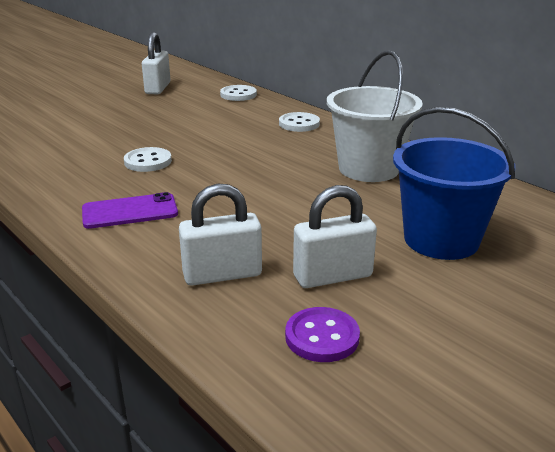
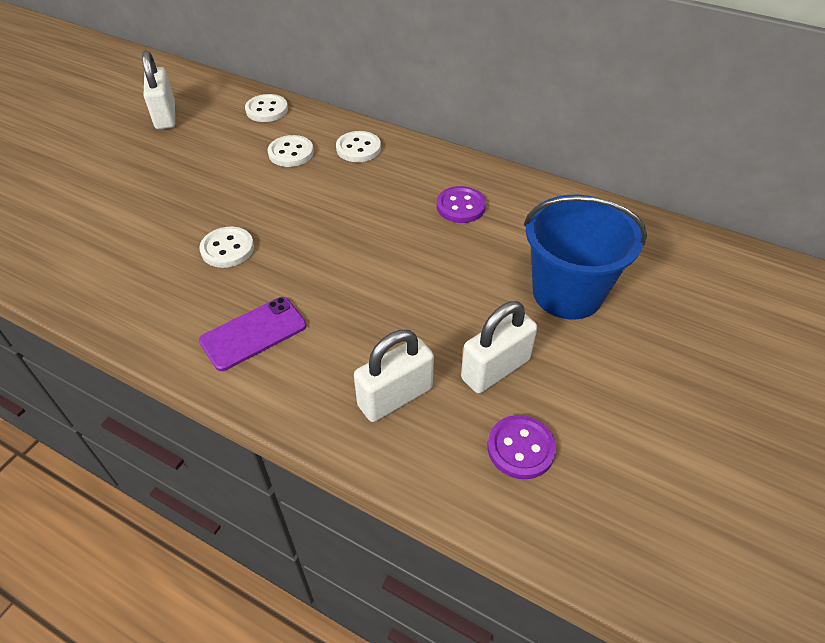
camera: 20 degrees left, 20 degrees up
white bucket [327,50,423,182] -> purple button [437,186,486,223]
none -> white button [267,135,314,167]

